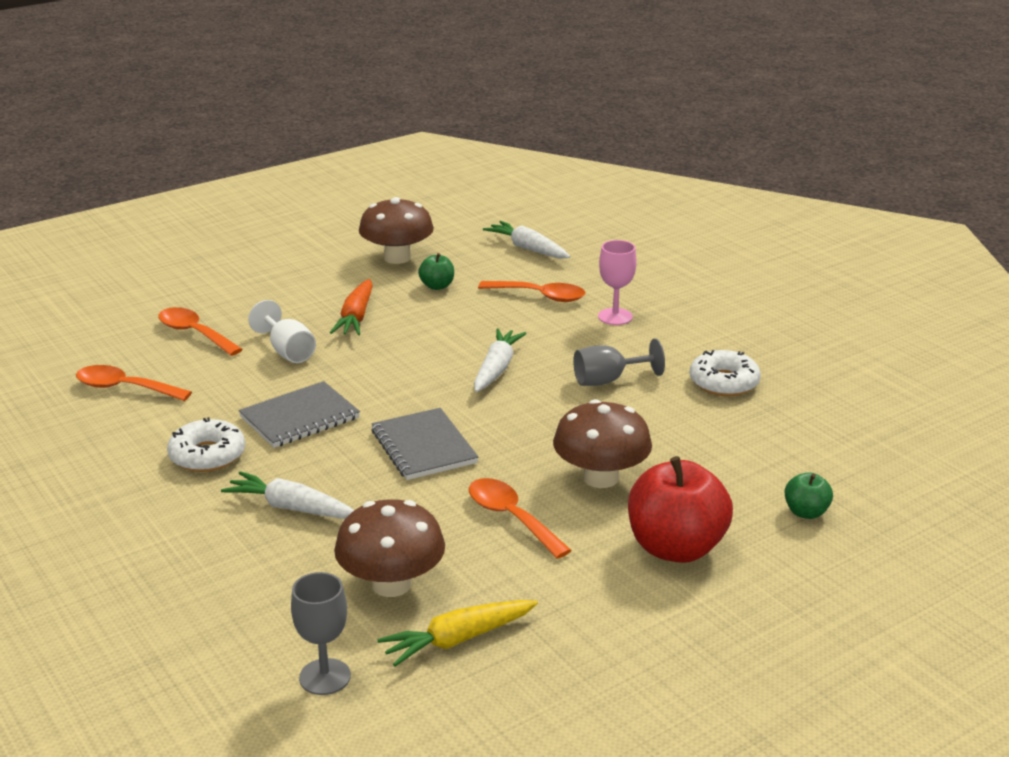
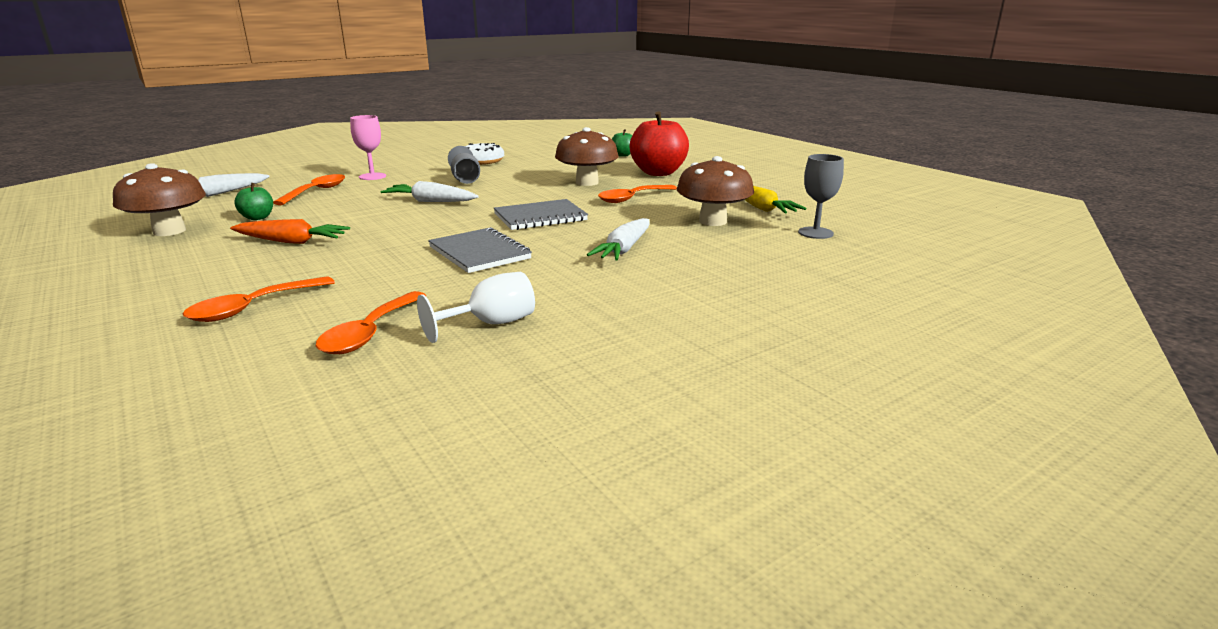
camera: 90 degrees left, 5 degrees down
white donut [167,417,245,472] -> none
white goblet [248,300,316,363] -> white goblet moved to [417,272,535,343]

